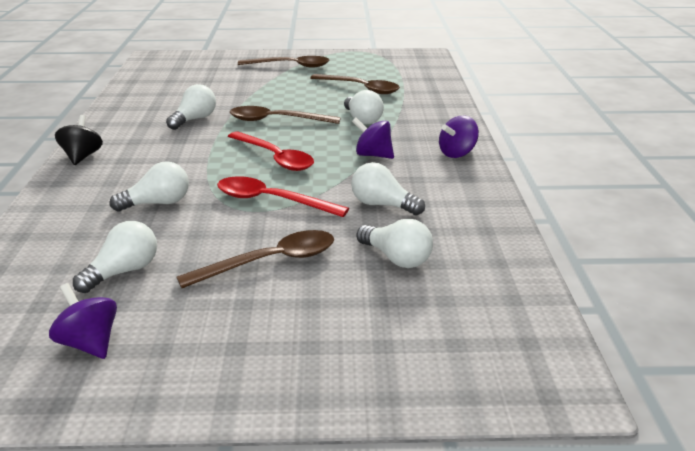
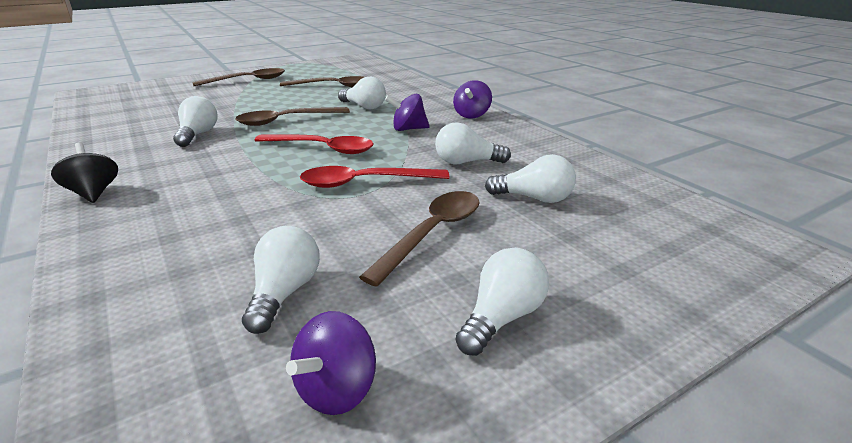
camera: 30 degrees left, 0 degrees up
purple spinning top [49,283,117,359] -> purple spinning top turned 75 degrees counterclockwise [286,311,376,415]
white light bulb [110,161,189,212] -> white light bulb moved to [455,248,549,356]

